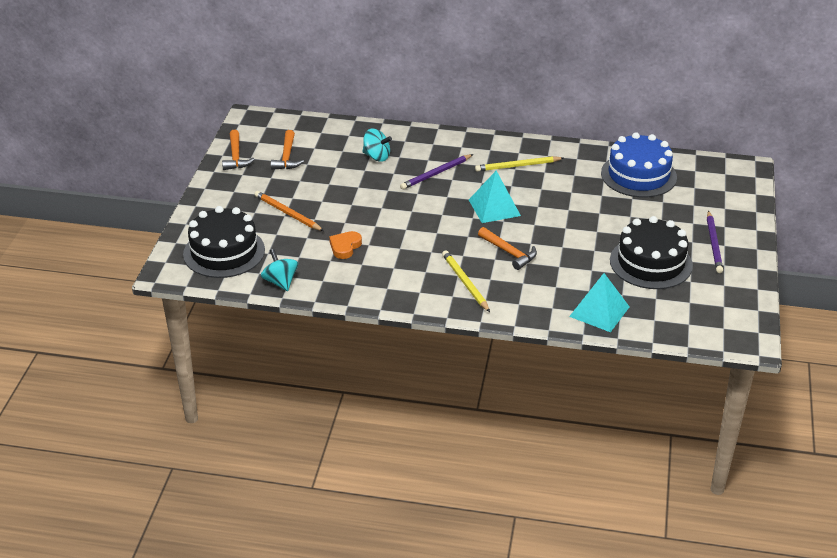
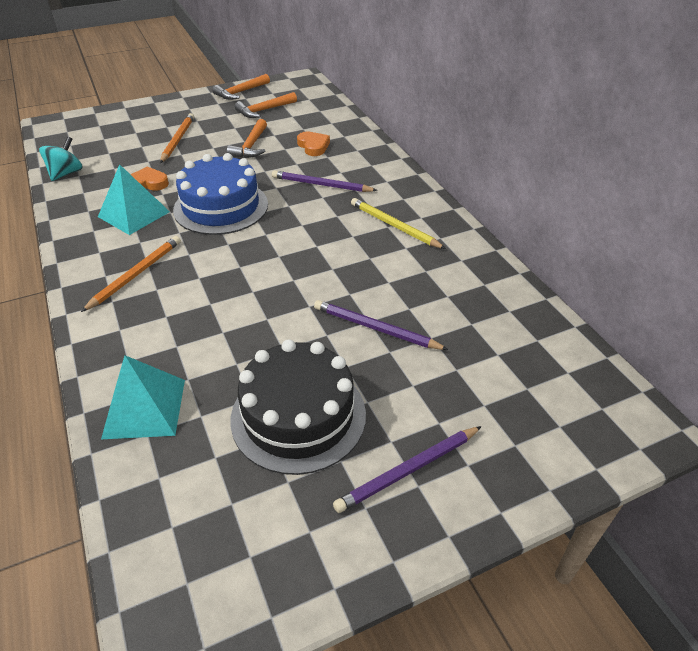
camera: 55 degrees right, 5 degrees up
black cake [183,206,265,278] -> none
turquoise spinning top [362,129,392,162] -> orange heart [297,131,330,156]
yellow pencil [442,250,490,312] -> orange pencil [81,236,181,312]
turquoise pyramid [469,171,521,223] -> turquoise pyramid moved to [98,164,170,235]
orange hammer [478,227,537,270] -> orange hammer moved to [227,119,267,158]
blue cake [601,132,677,198] -> blue cake moved to [173,153,268,235]
none -> purple pencil [314,300,449,350]

